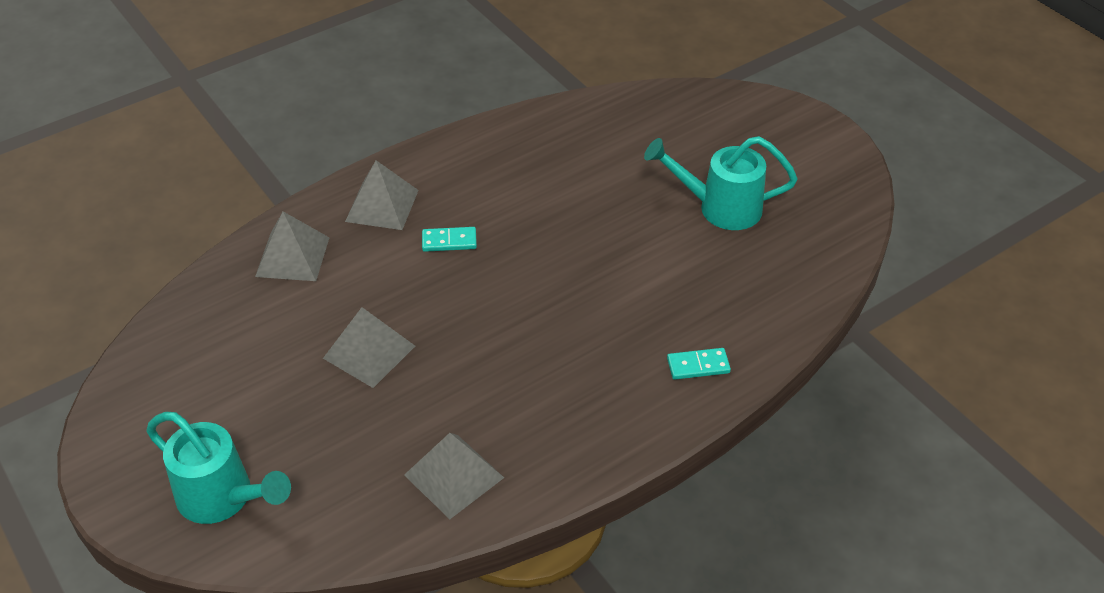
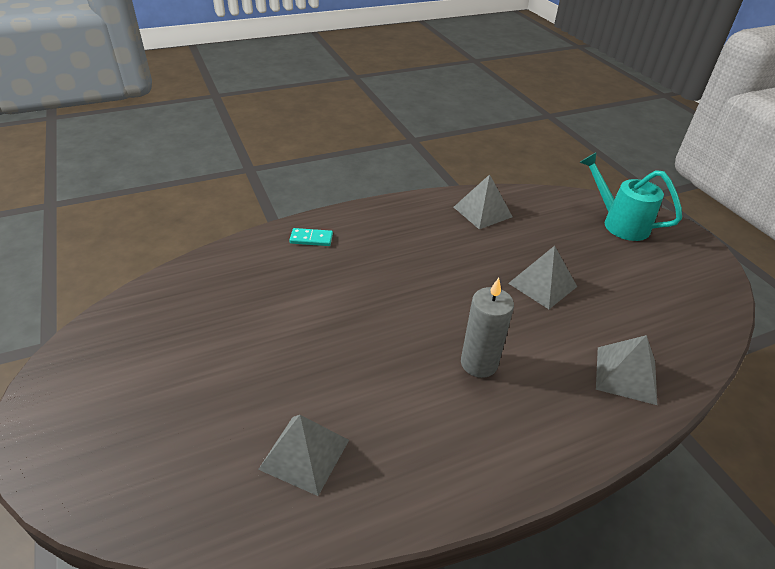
camera: 170 degrees left, 5 degrees down
grey pyramid [345,160,418,230] -> grey pyramid moved to [258,415,349,496]
turquoise domino [422,227,477,252] -> grey candle [461,278,514,378]
turquoise watering can [644,136,797,230] -> none

